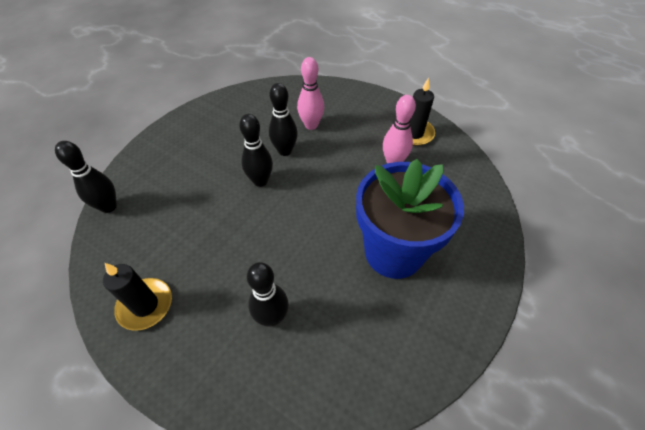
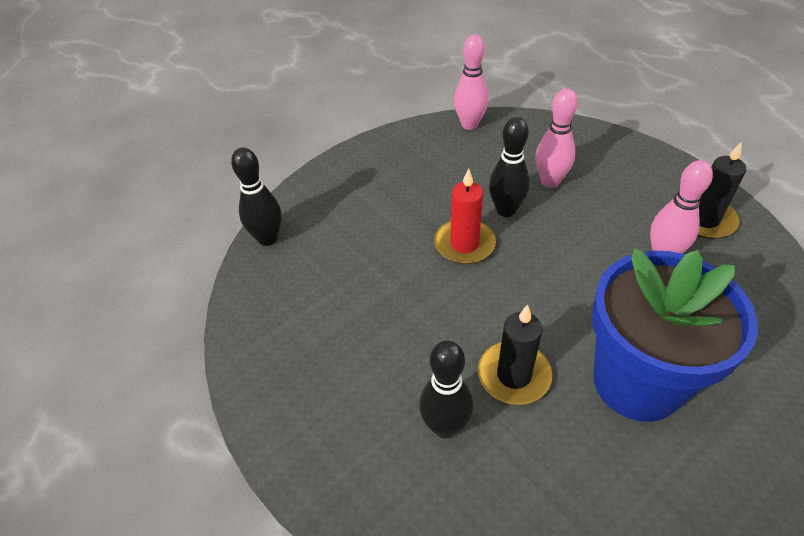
camera: 20 degrees right, 5 degrees down
black candle [103,263,172,331] -> black candle moved to [478,304,552,405]
black bowling pin [239,114,273,187] -> red candle [434,168,496,264]
none -> pink bowling pin [454,34,489,130]

